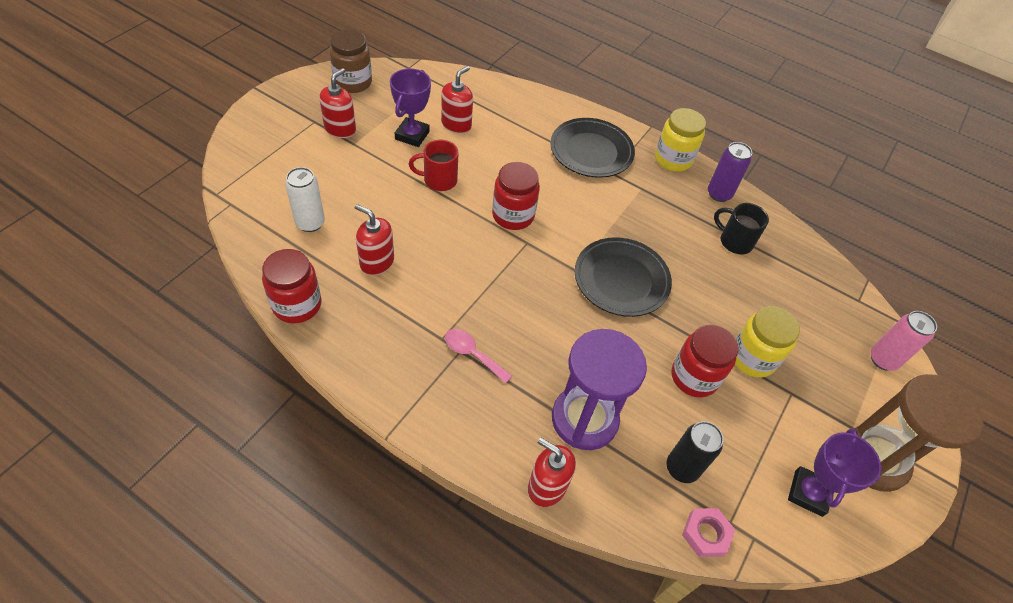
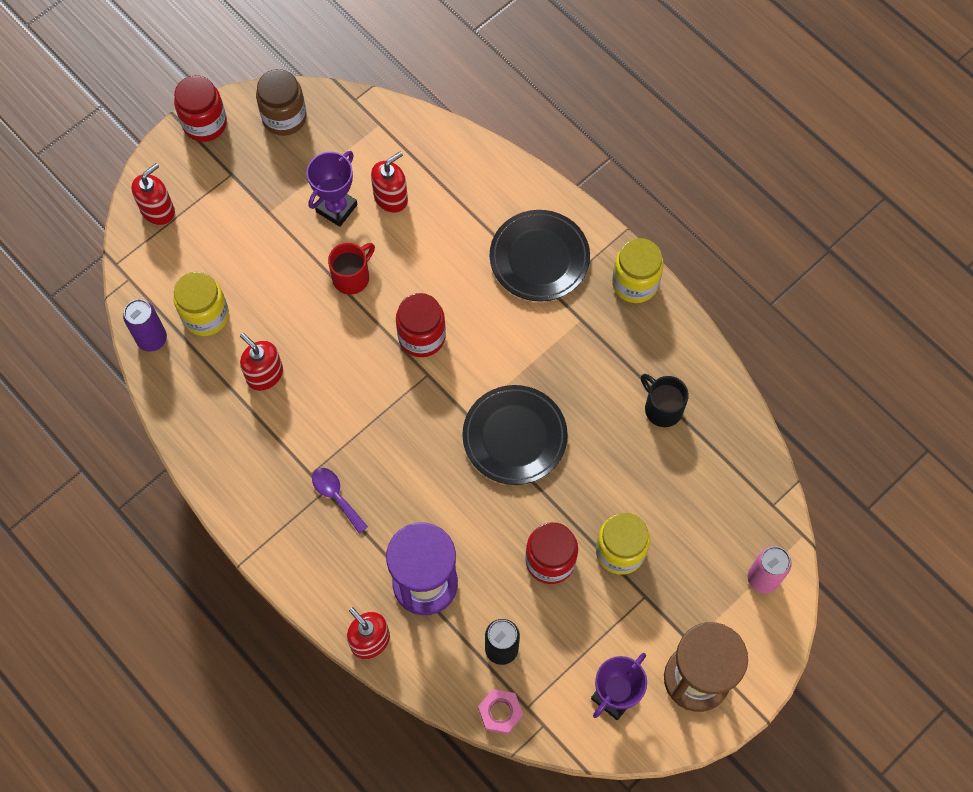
camera: 20 degrees right, 15 degrees up
red jar [262,249,322,323] -> red jar moved to [174,76,227,142]
white can [285,167,325,232] -> yellow jar [174,272,229,336]
red soap dispenser [319,68,356,138] -> red soap dispenser moved to [131,163,175,225]
red mug [409,140,459,191] -> red mug turned 120 degrees clockwise [328,243,375,295]
pink spoon [445,329,512,384] -> purple spoon [312,468,368,534]
purple can [708,142,752,202] -> purple can moved to [123,299,167,352]

